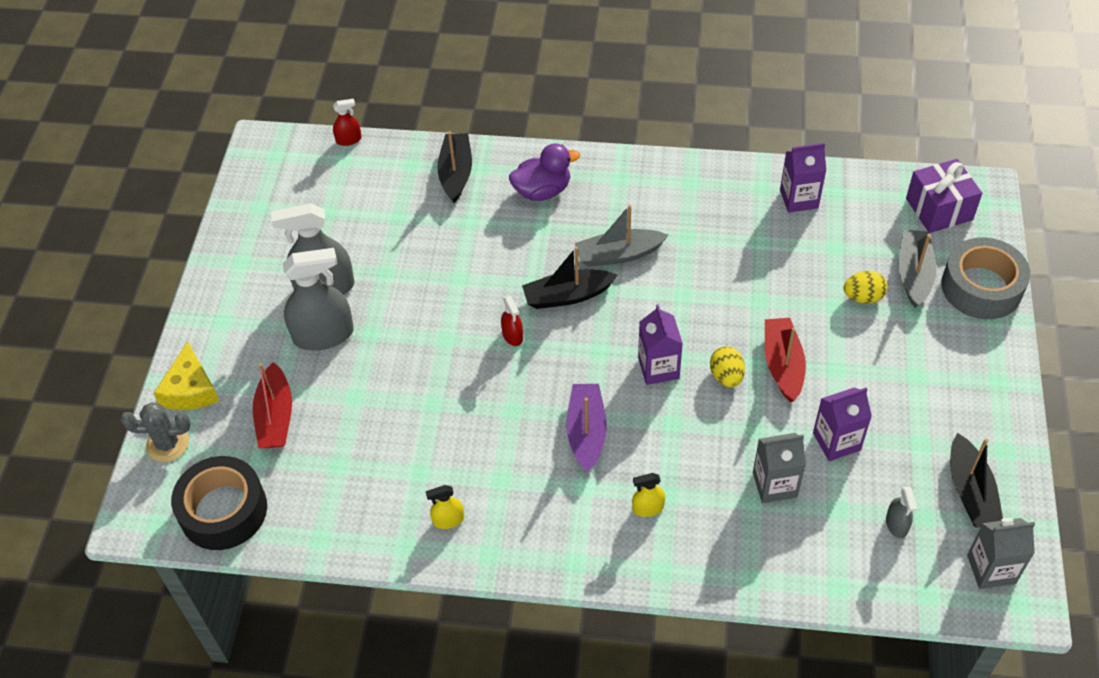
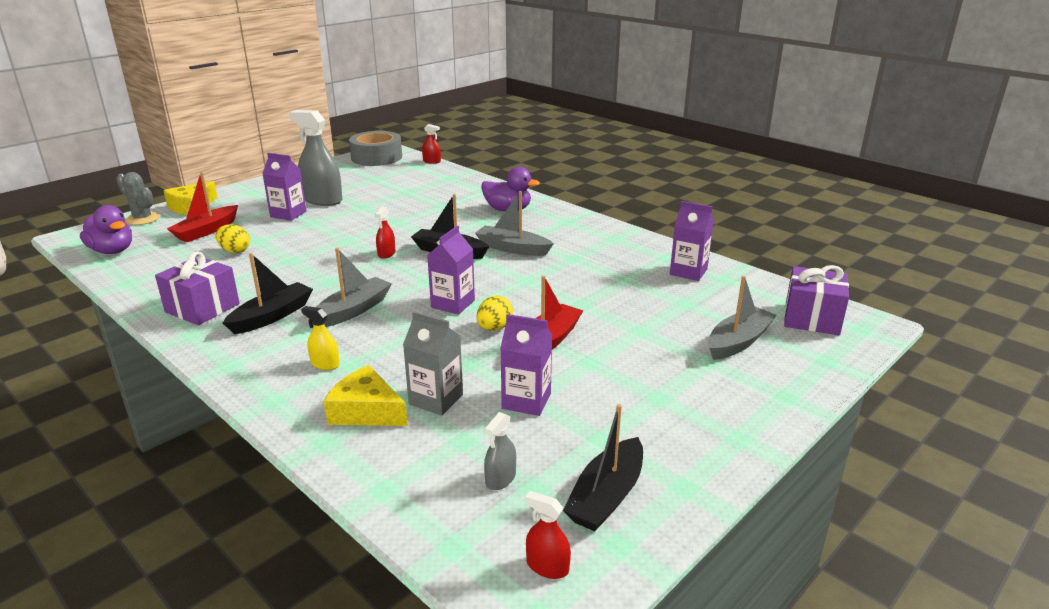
camera: 35 degrees right, 25 degrees down
black tape [171,456,267,550] -> purple duck [80,205,132,254]
grey spray bottle [283,248,354,350] -> purple carton [262,153,307,221]
yellow spray bottle [426,485,464,529] -> purple gift [155,251,240,325]
black boat [437,131,472,203] -> black boat moved to [223,253,313,334]
purple boat [566,384,607,472] -> grey boat [316,248,392,327]
yellow egg [844,271,888,304] -> yellow egg moved to [216,224,250,253]
grey tape [941,237,1030,319] -> grey tape moved to [349,131,402,166]
grey carton [967,518,1035,589] -> red spray bottle [525,491,571,579]
none -> yellow cheese [324,365,408,426]

